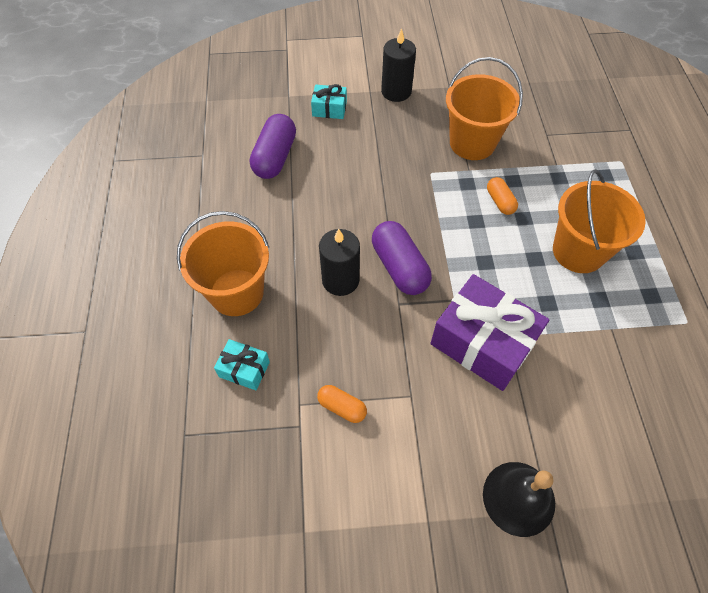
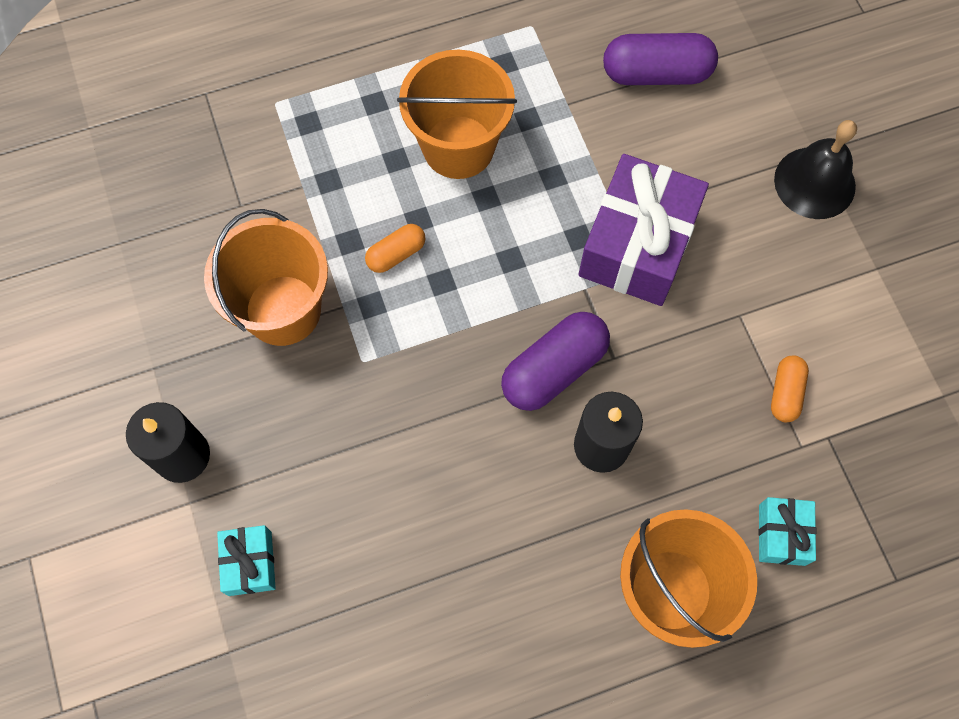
camera: 105 degrees left, 10 degrees up
purple capsule [250,114,296,179] -> purple capsule moved to [603,33,718,85]

